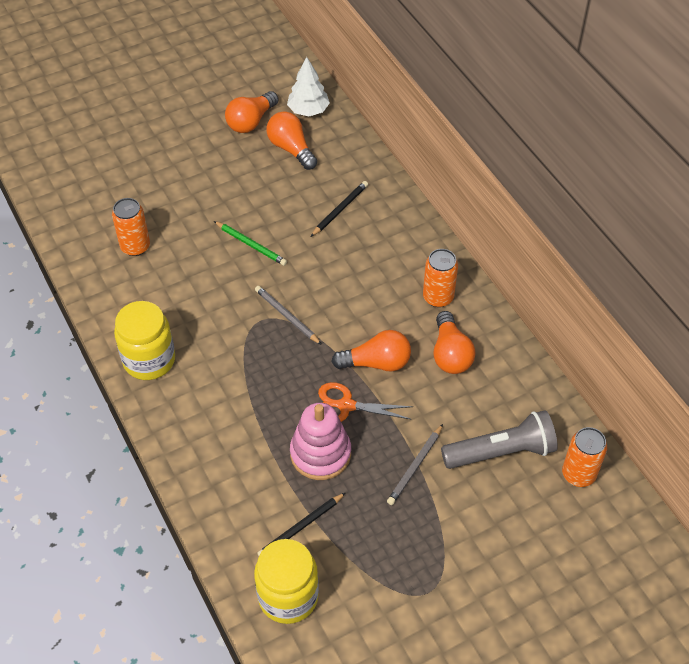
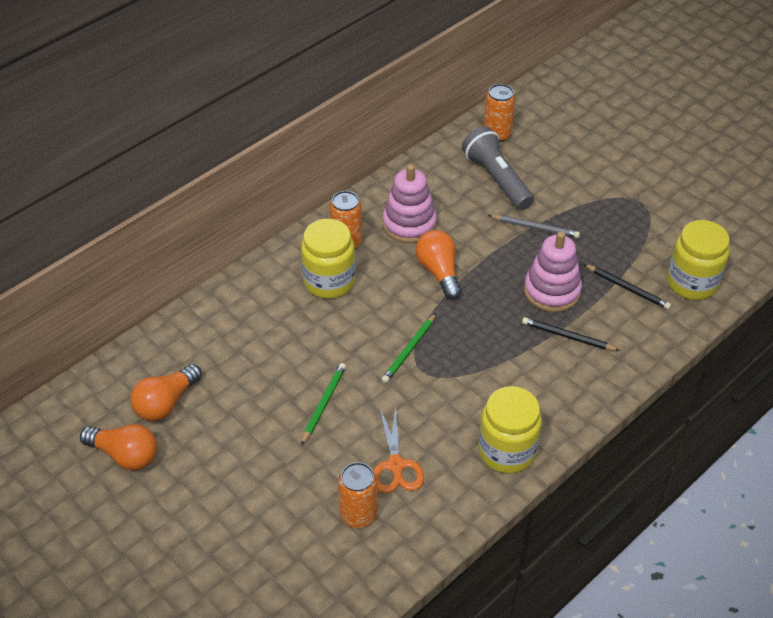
camera: 105 degrees left, 5 degrees down
grey pencil [255,286,322,345] -> green pencil [381,313,436,383]
white tree [287,57,330,116] -> none
black pencil [310,181,368,237] -> black pencil moved to [522,317,620,351]
orange scissors [318,382,413,422] -> orange scissors moved to [373,406,424,493]
orange light bulb [433,311,476,374] -> pink stacking toy [383,164,437,243]
none -> yellow jar [301,219,355,299]

